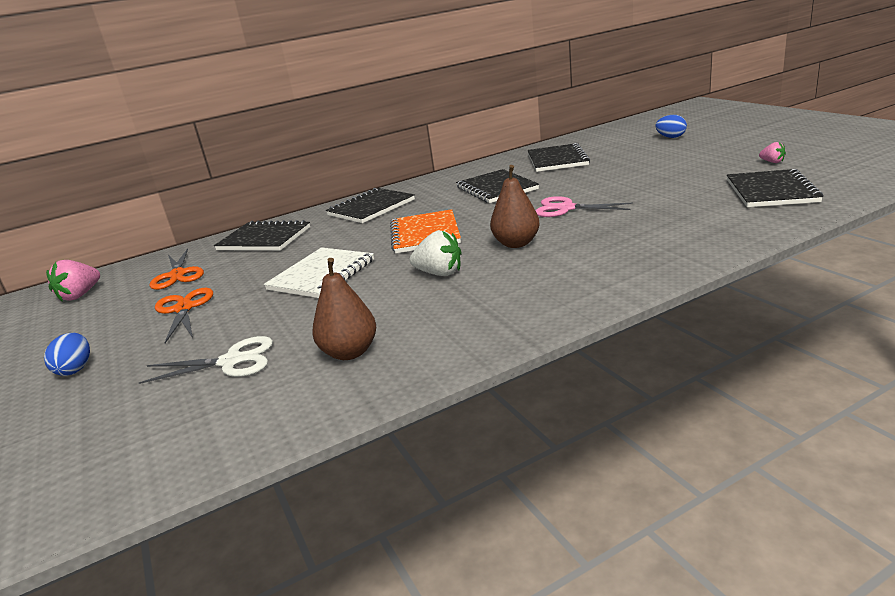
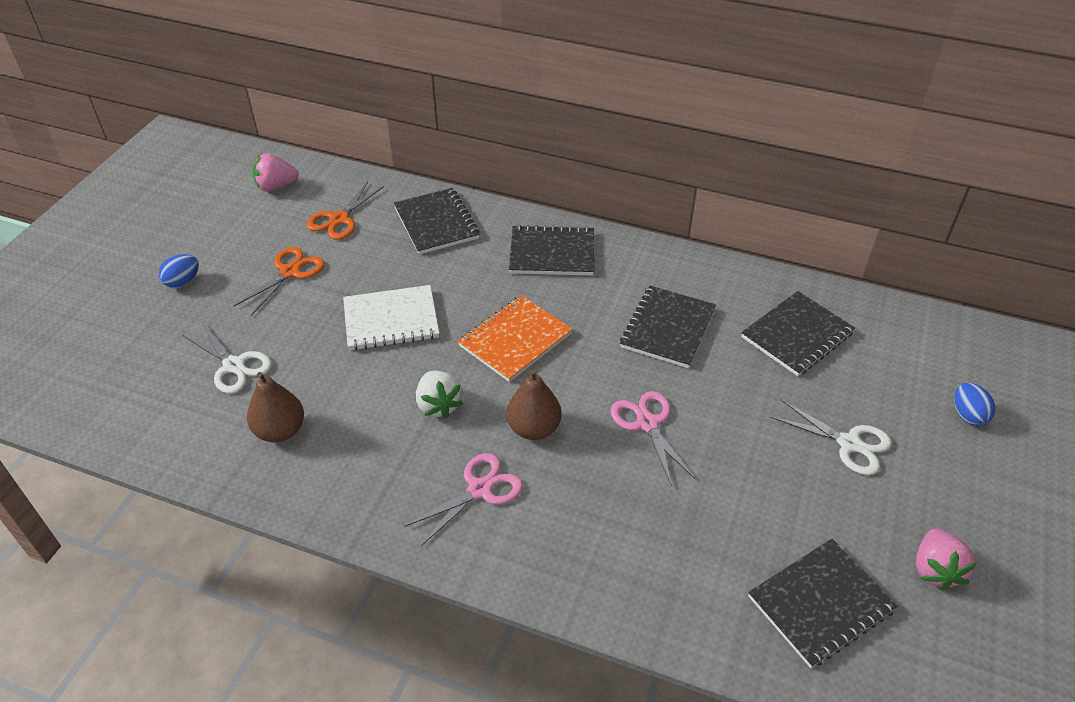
camera: 45 degrees right, 20 degrees up
pink strawberry [759,142,786,163] -> pink strawberry [916,529,977,591], size x1.77
none -> pink scissors [404,453,523,546]
none -> white scissors [770,400,892,475]

